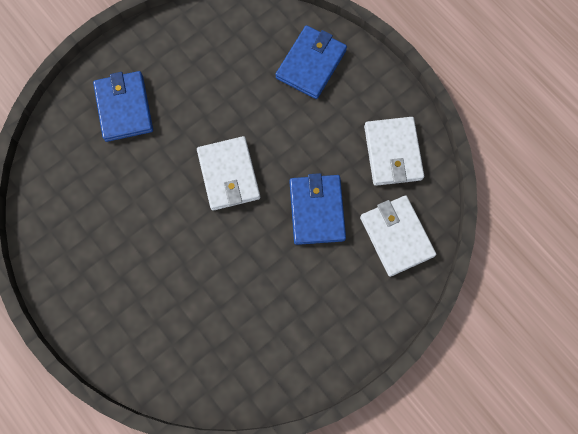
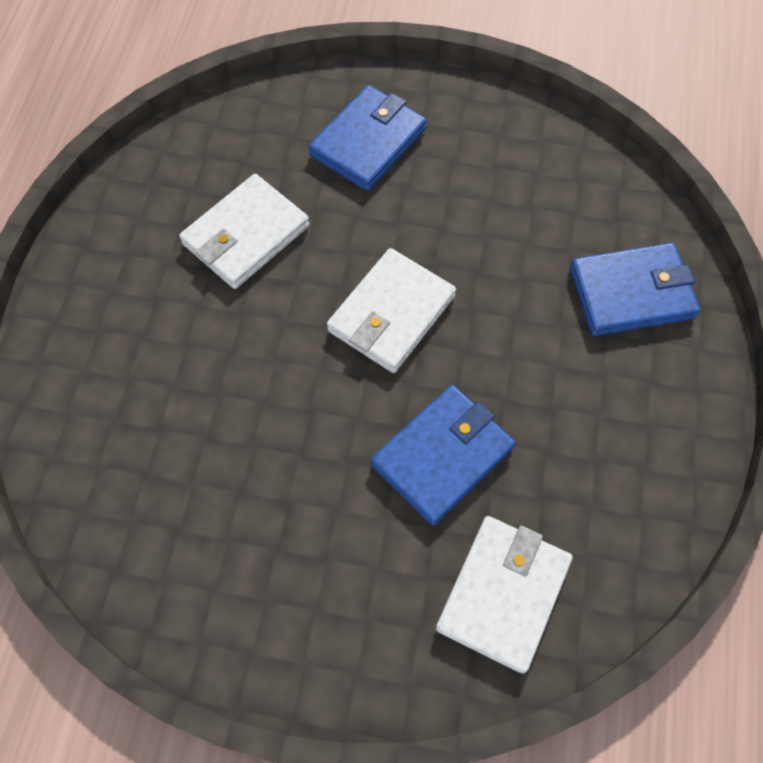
camera: 50 degrees right, 10 degrees down
white wallet [364,117,424,186] -> white wallet moved to [179,174,310,289]

